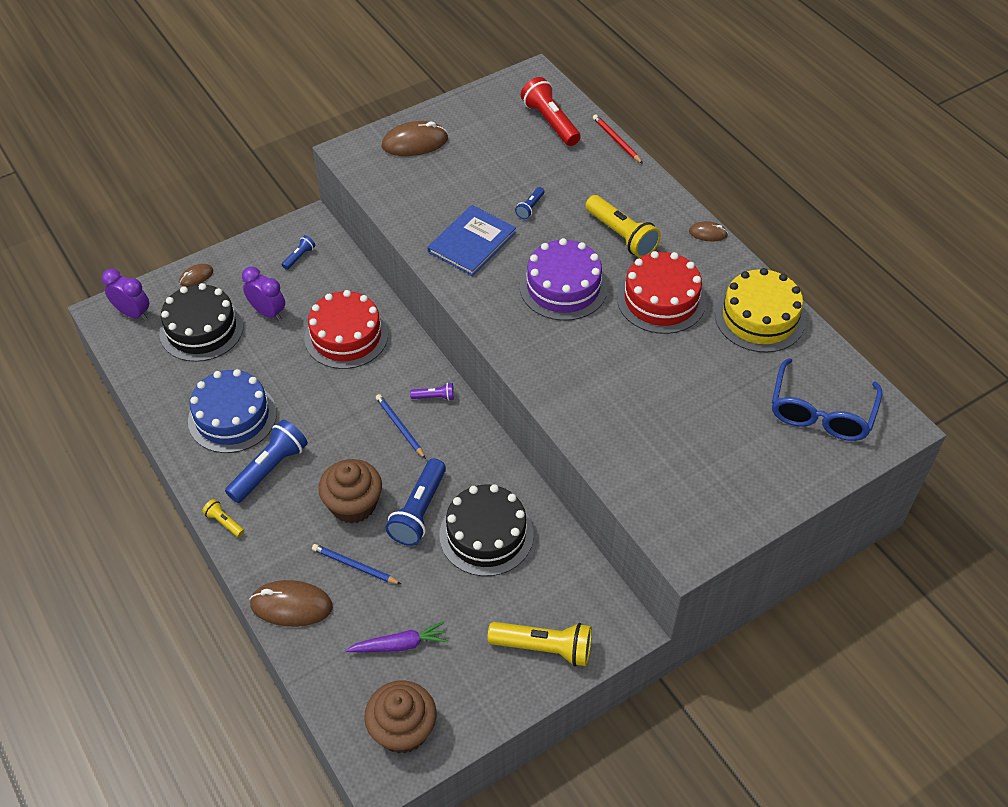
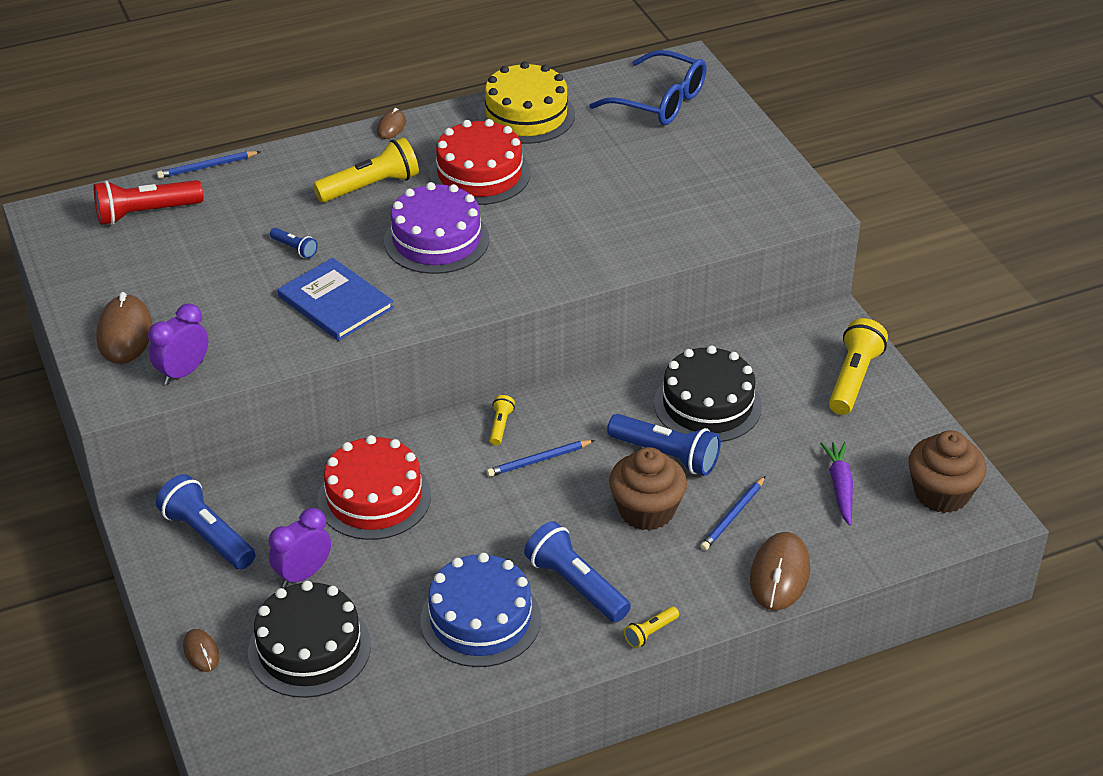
camera: 80 degrees left, 10 degrees down
purple clock [102,269,149,321] -> purple clock moved to [148,303,208,385]
blue flashlight [282,235,315,270] -> blue flashlight [156,474,255,570], size x2.04
purple flashlight [410,383,454,401] -> yellow flashlight [490,395,515,445]
red pencil [593,114,643,164] -> blue pencil [157,151,261,179]

